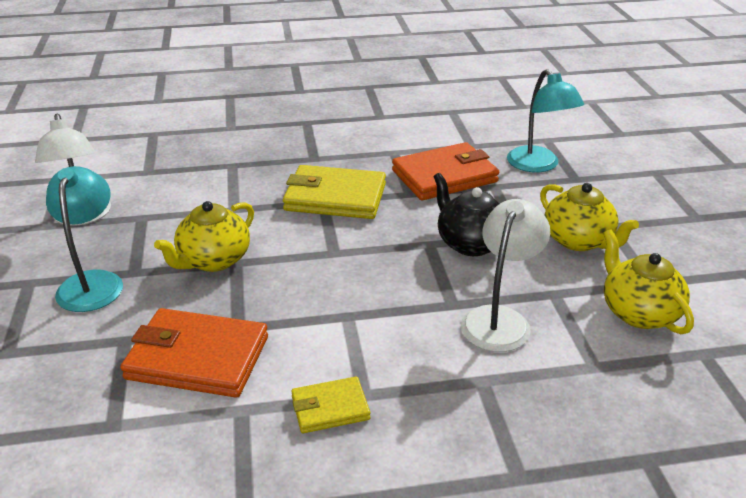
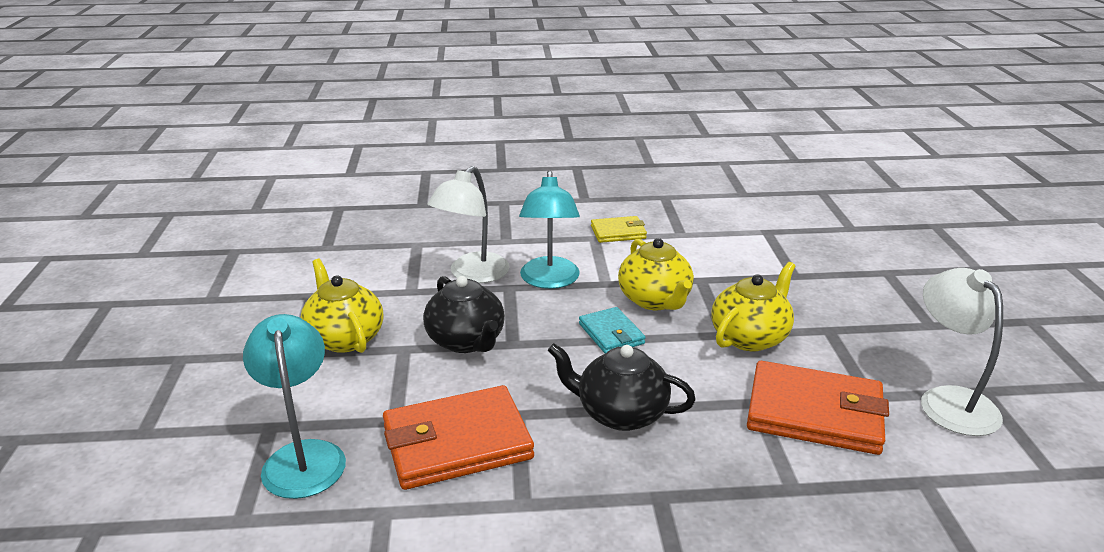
camera: 175 degrees left, 5 degrees down
turquoise lamp [46,166,123,312] -> turquoise lamp moved to [519,171,580,289]
orange wallet [120,308,268,398] -> orange wallet moved to [747,361,889,455]
yellow wallet [283,165,386,219] -> black teapot [548,343,696,431]
yellow teapot [604,229,694,334] -> yellow teapot moved to [618,238,694,310]
none -> turquoise wallet [579,307,646,353]

